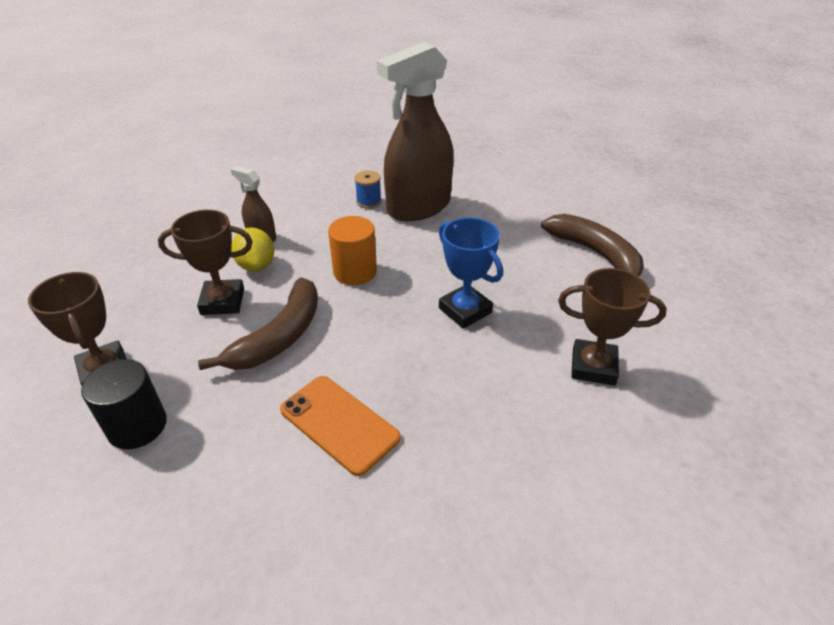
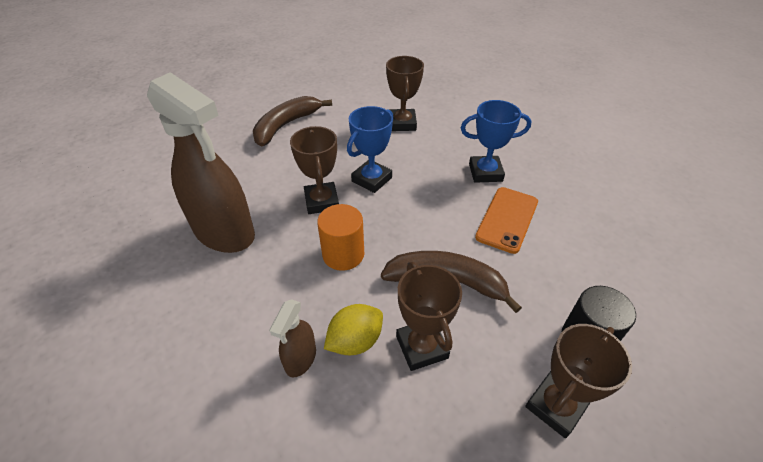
camera: 105 degrees left, 5 degrees up
blue spool [354,170,382,209] -> none
none -> brown trophy [290,126,339,214]
none -> blue trophy [461,100,531,183]

